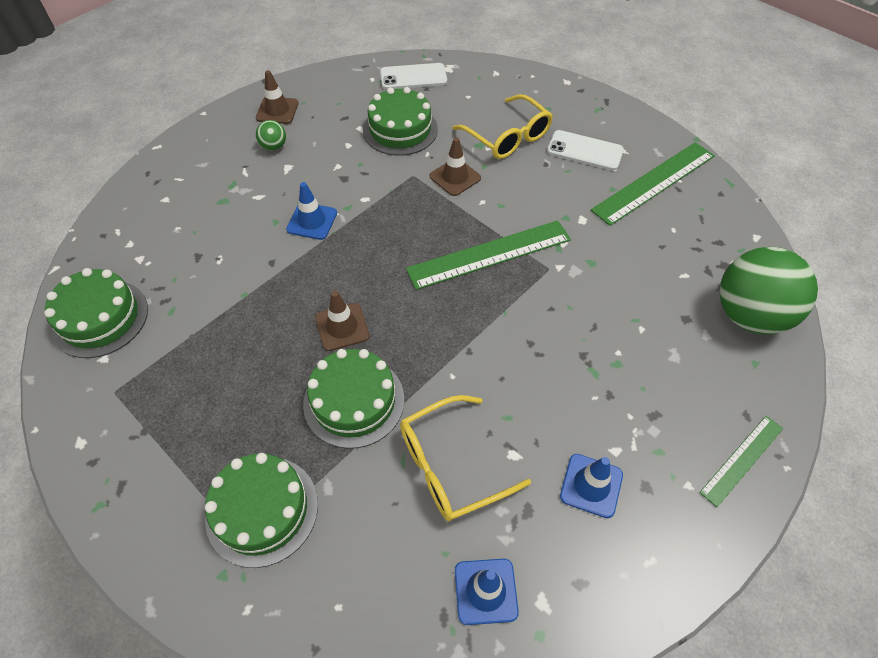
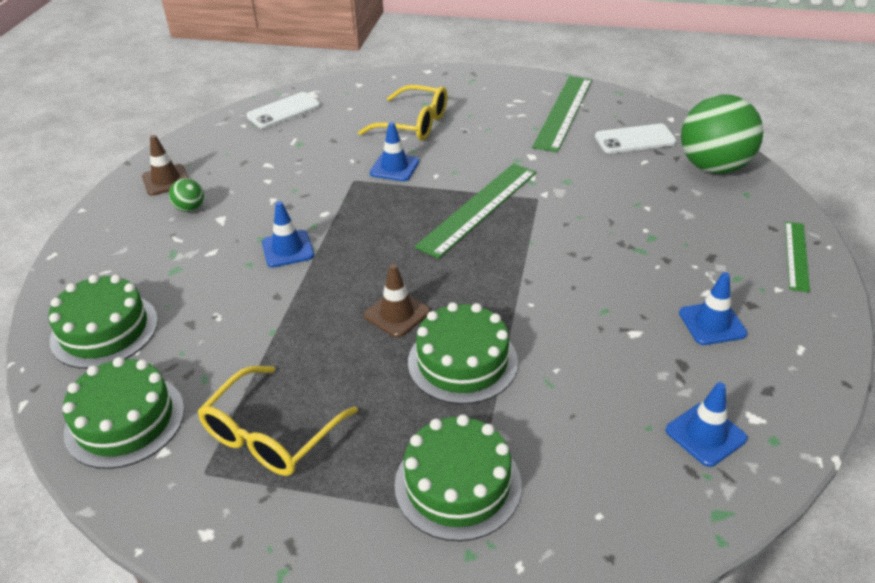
camera: 30 degrees left, 15 degrees down
green cake [363,87,438,156] -> green cake moved to [49,275,158,369]
yellow glasses [400,395,531,521] -> yellow glasses moved to [198,366,358,476]
brown traffic cone [430,137,481,196] -> blue traffic cone [370,122,419,181]
white phone [547,130,624,171] -> white phone moved to [595,124,677,153]

